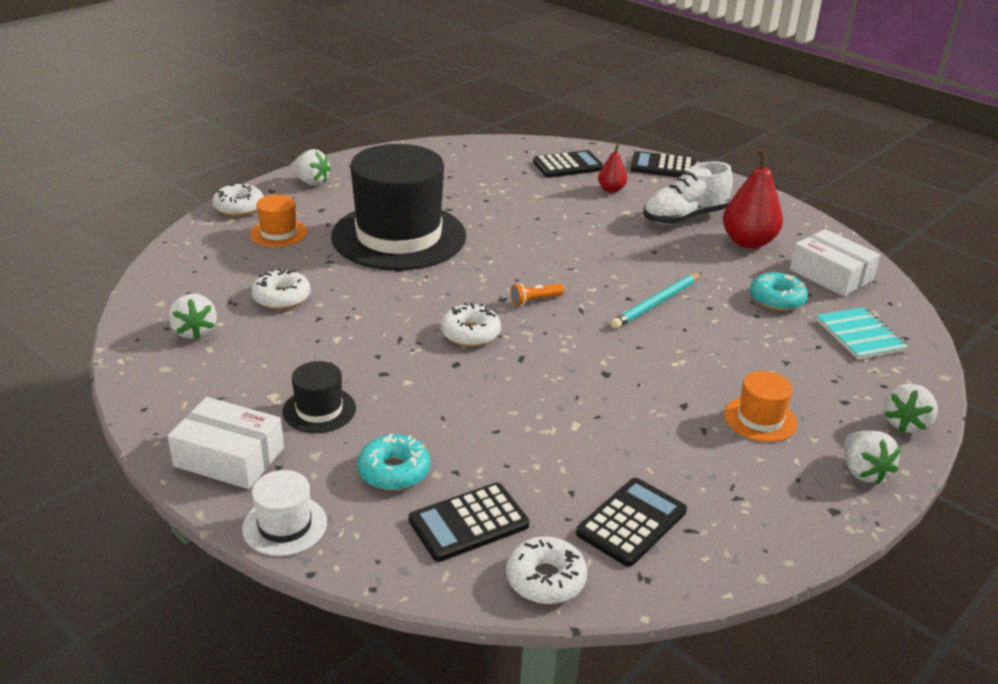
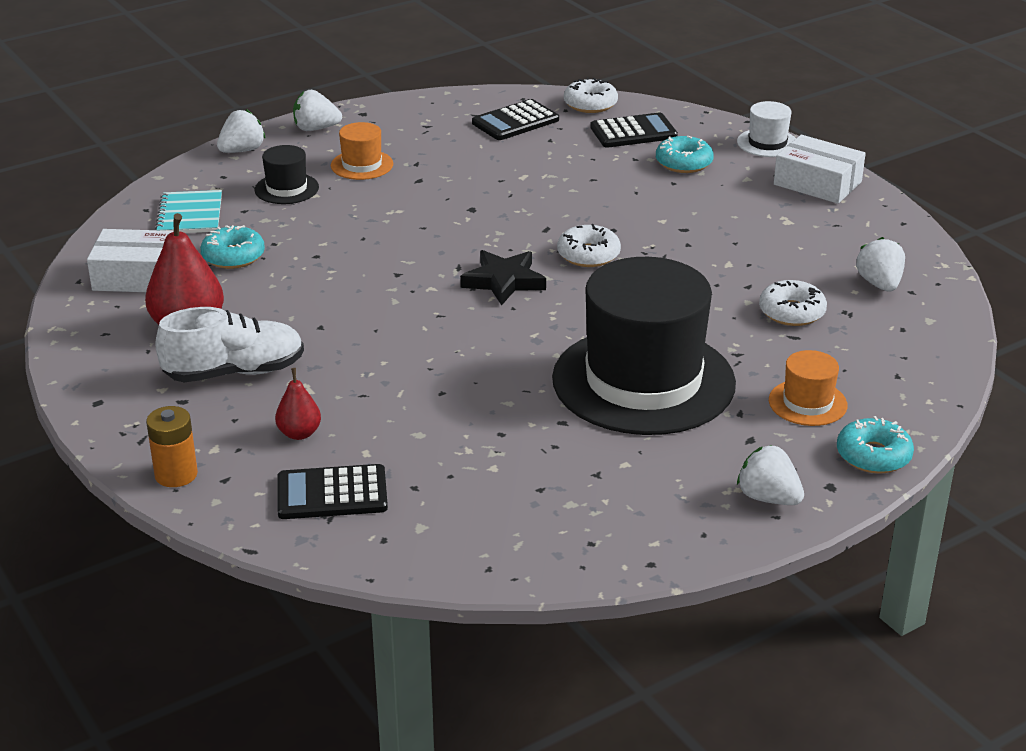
camera: 165 degrees left, 0 degrees up
white donut [212,183,264,216] -> turquoise donut [837,416,914,474]
black hat [283,361,356,433] -> black hat moved to [255,145,319,204]
orange flashlight [510,283,564,306] -> black star [460,250,546,306]
turquoise pencil [611,273,701,329] -> none
black calculator [630,151,696,177] -> orange battery [146,406,198,487]
white box [790,229,880,296] -> white box turned 60 degrees counterclockwise [87,229,174,292]
white strawberry [844,431,901,485] -> white strawberry turned 90 degrees counterclockwise [293,90,342,131]

